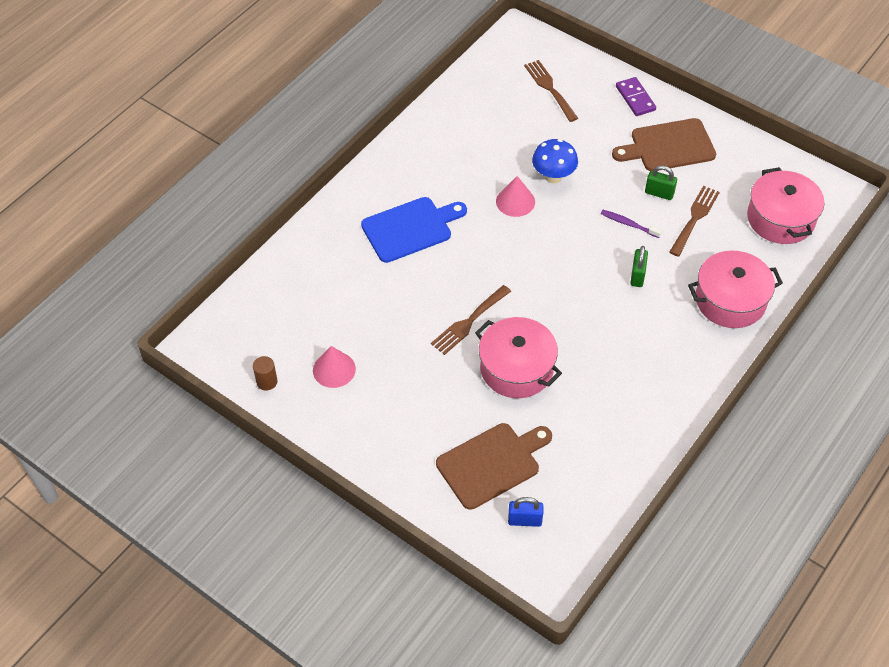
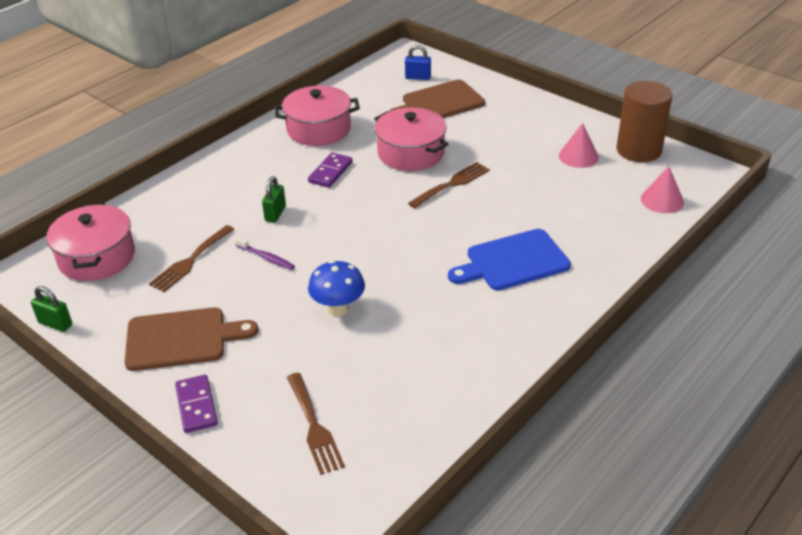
camera: 175 degrees left, 15 degrees down
brown cylinder [253,356,278,391] -> brown cylinder [616,81,672,162], size x2.34
pink cone [496,176,535,217] -> pink cone moved to [641,166,684,213]
green padlock [645,165,677,200] -> green padlock moved to [31,286,72,332]
pink pot [688,251,783,328] -> pink pot moved to [274,86,360,146]
none -> purple domino [308,153,353,188]

